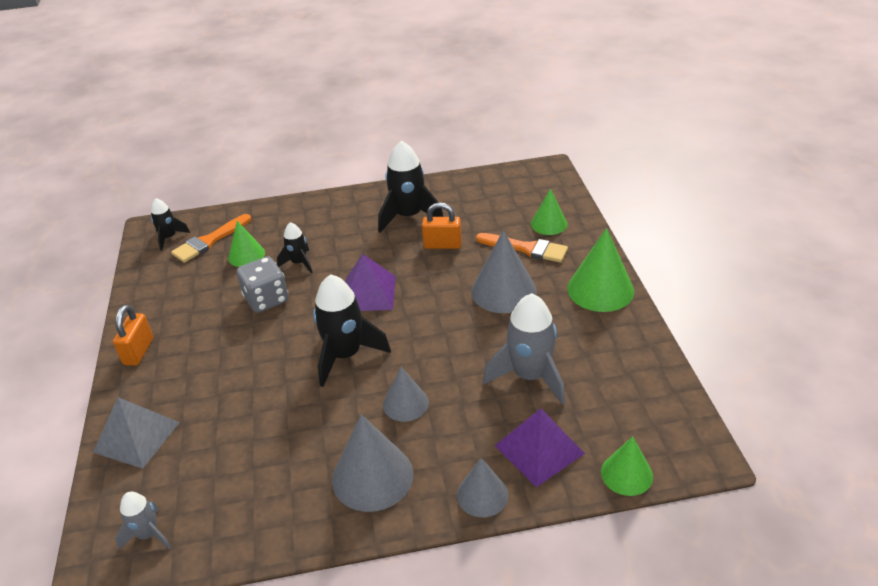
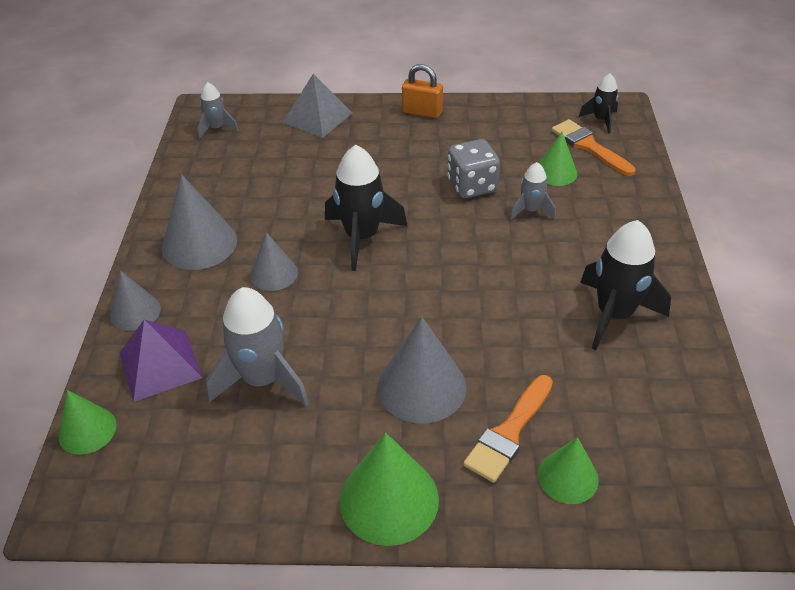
camera: 100 degrees right, 5 degrees up
black rocket [277,222,313,273] -> grey rocket [510,162,556,220]
purple pyramid [345,254,396,311] -> none
orange padlock [422,202,462,249] -> none

